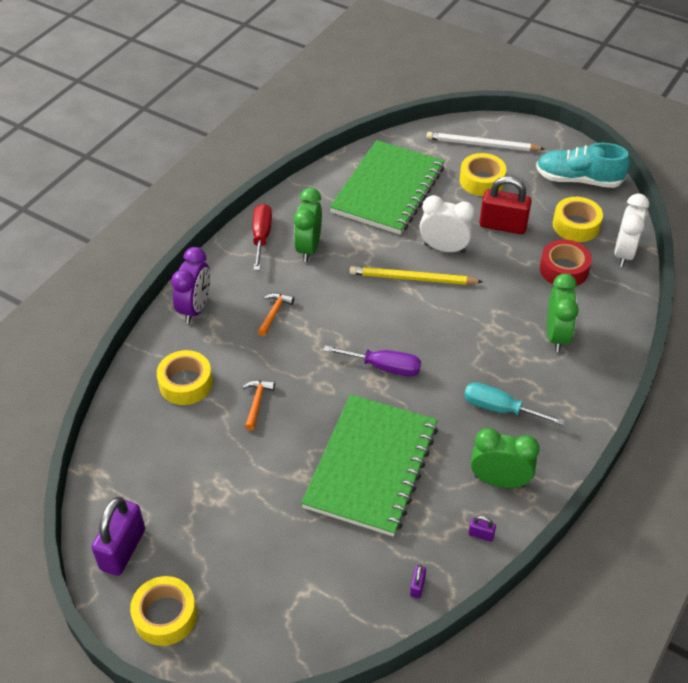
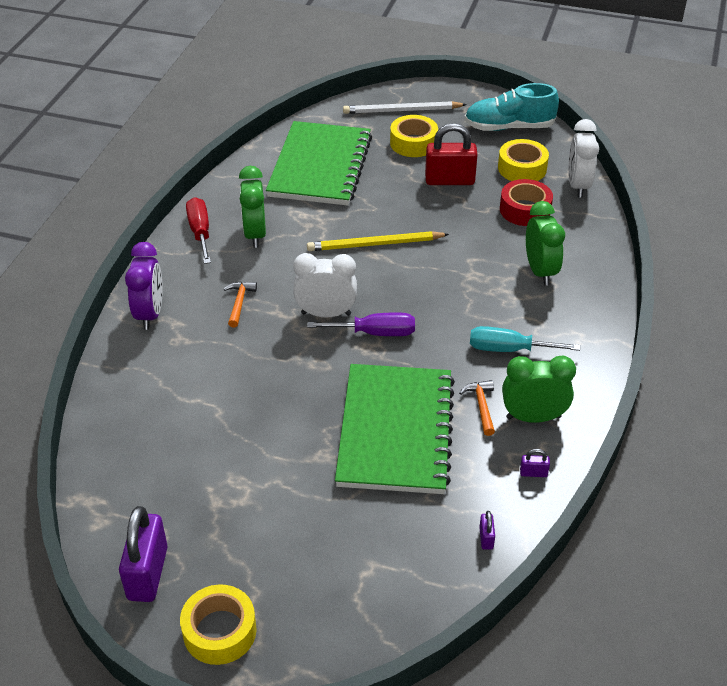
camera: 15 degrees left, 5 degrees down
yellow tape [157,350,213,405] -> none
orange hammer [243,380,275,430] -> orange hammer moved to [459,380,495,436]
white clock [419,195,475,254] -> white clock moved to [293,253,357,318]

